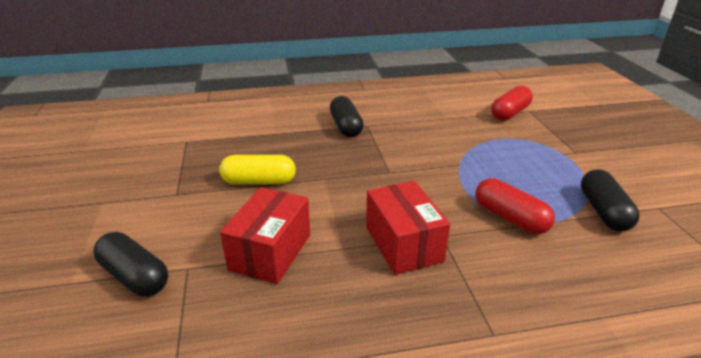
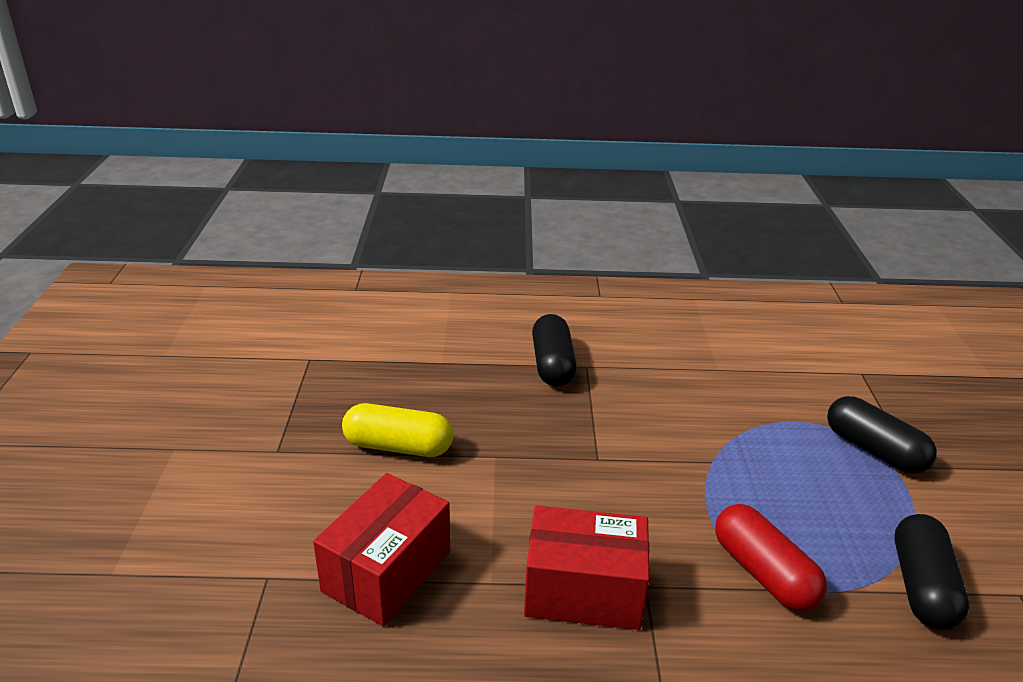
camera: 10 degrees right, 0 degrees up
black capsule [94,232,168,297] -> black capsule moved to [827,396,937,474]
red box [366,181,450,275] -> red box turned 75 degrees counterclockwise [524,506,649,630]
red capsule [491,86,533,121] -> none

